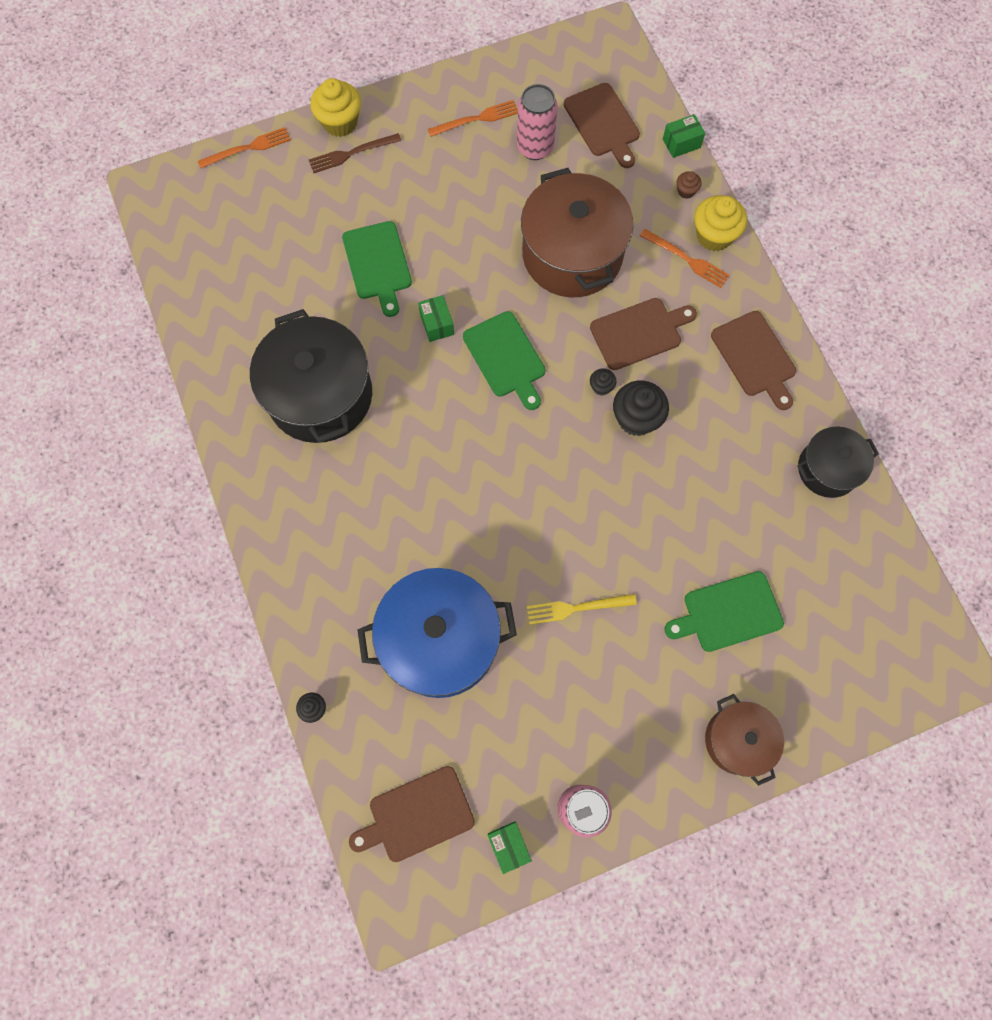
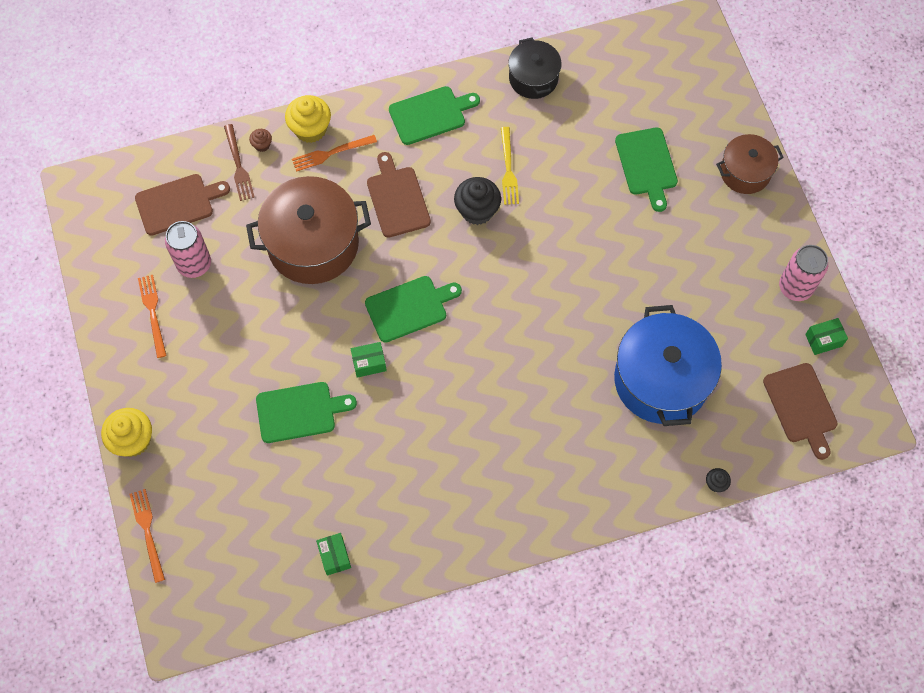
camera: 85 degrees left, 5 degrees down
black pot [250,309,372,443] -> none
brown fork [309,133,401,173] -> brown fork moved to [224,124,255,201]
yellow fork [527,594,637,625] -> yellow fork moved to [501,127,519,205]
black cupcake [590,368,617,395] -> none
orange fork [640,229,730,288] -> orange fork turned 150 degrees counterclockwise [292,135,377,172]
green box [663,114,705,158] -> green box moved to [316,533,351,576]
brown cutting board [711,311,796,410] -> green cutting board [389,86,480,145]

